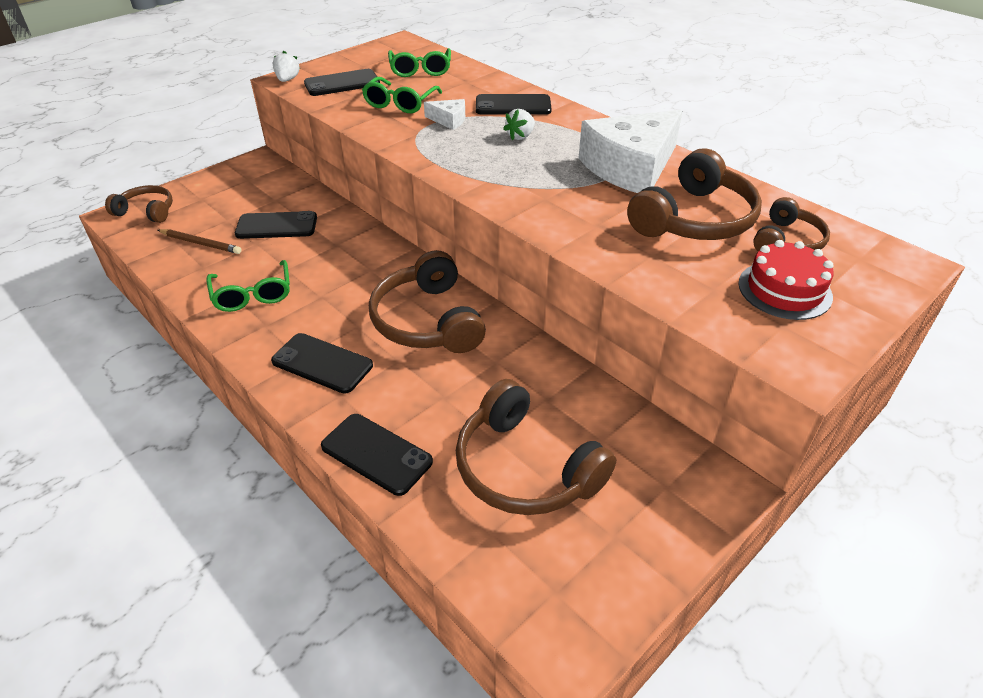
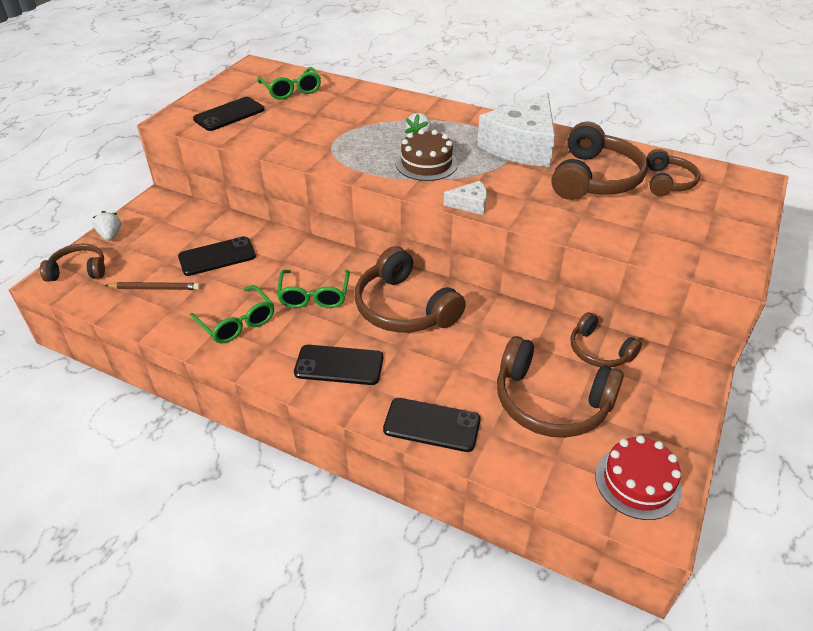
camera: 20 degrees left, 0 degrees up
white strawberry [273,51,300,82] -> white strawberry moved to [93,211,121,241]
green glasses [362,77,442,113] -> green glasses moved to [277,270,350,308]
white cheese [424,99,465,130] -> white cheese moved to [444,181,487,215]
black phone [476,94,552,115] -> none
red cake [738,240,834,320] -> red cake moved to [595,435,682,520]
none -> brown cake [396,129,458,181]
none -> brown headphones [570,312,642,367]

